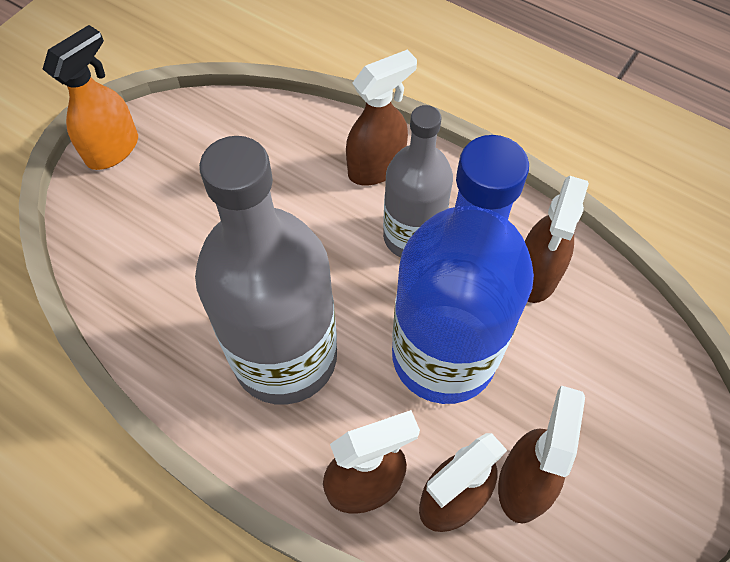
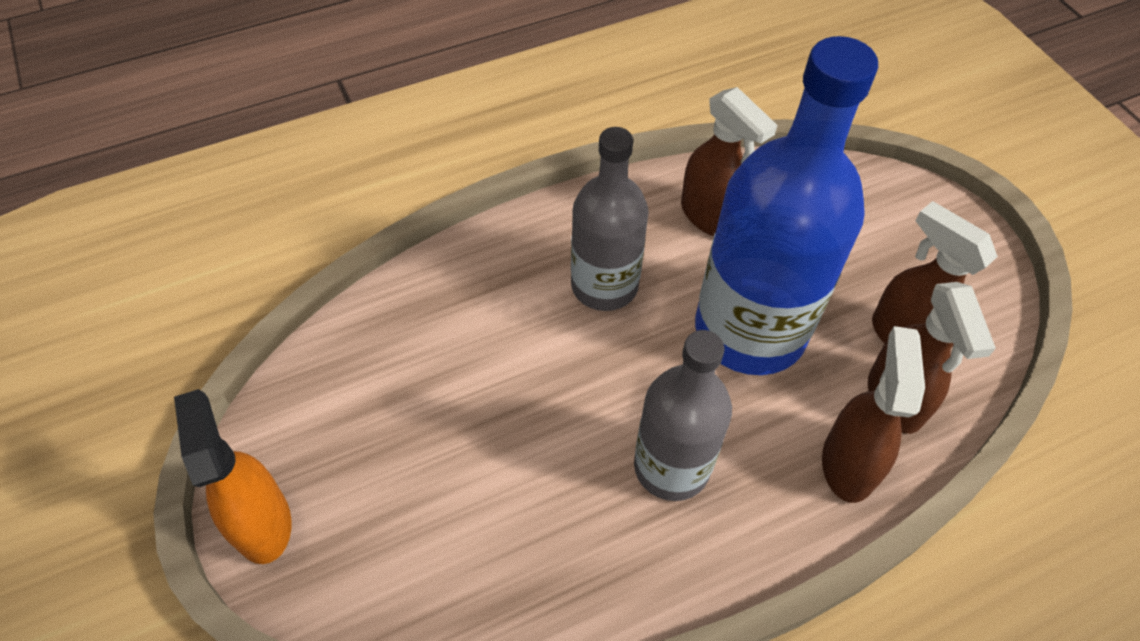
camera: 60 degrees left, 5 degrees down
grey bottle [195,136,337,405] -> grey bottle [634,330,732,501], size x0.62
brown spray bottle [346,49,417,185] -> none

